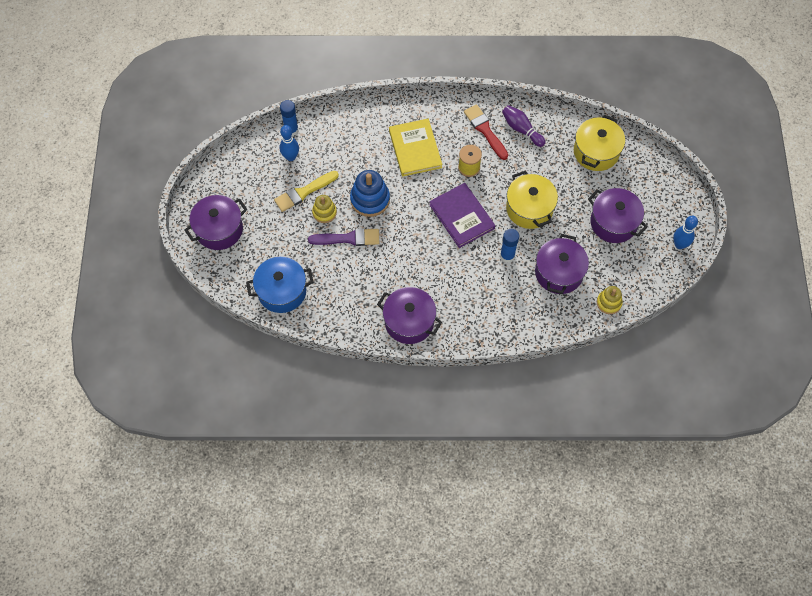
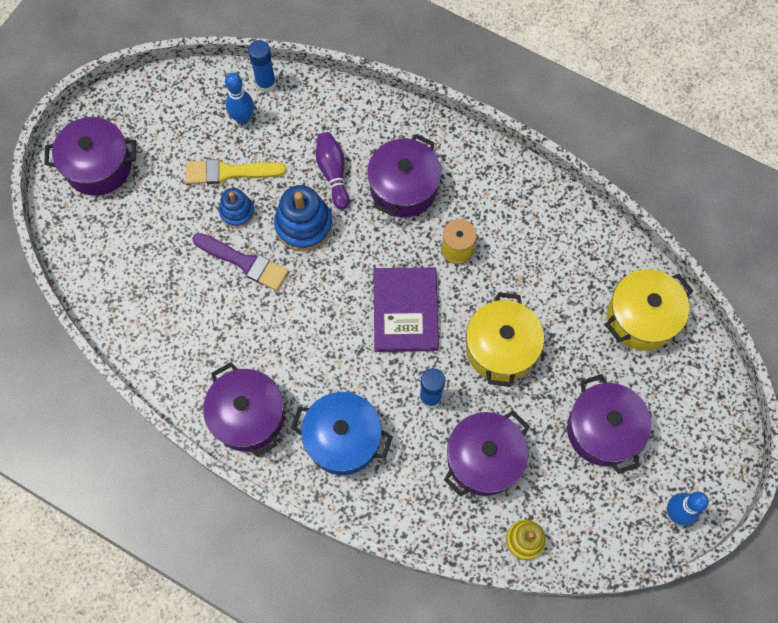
camera: 30 degrees right, 5 degrees up
blue pot [246,257,314,313] -> blue pot moved to [291,392,393,475]
yellow stacking toy [312,195,337,223] -> blue stacking toy [219,188,255,228]
yellow book [389,119,442,177] -> purple pot [367,134,441,217]
red brush [464,105,508,160] -> none
purple bowling pin [502,105,546,147] -> purple bowling pin moved to [316,132,349,210]

